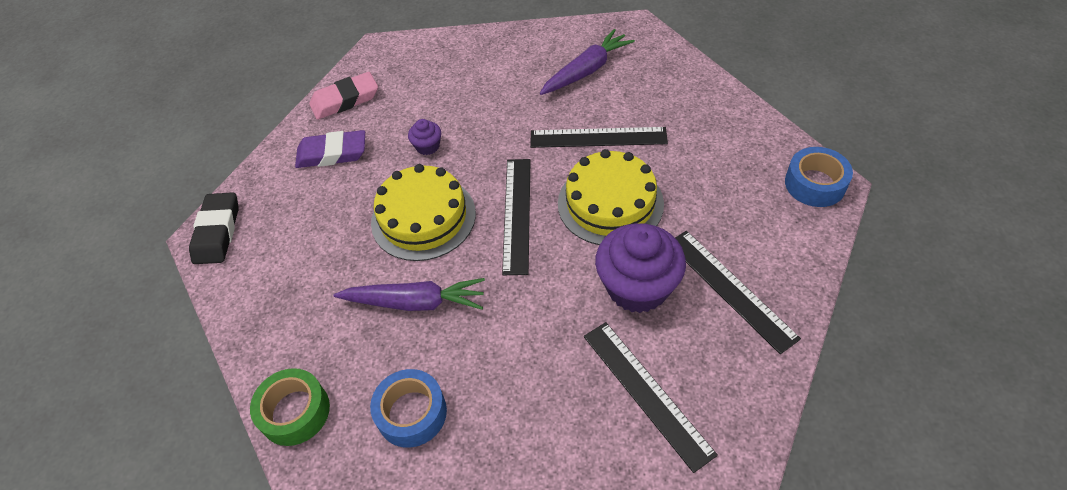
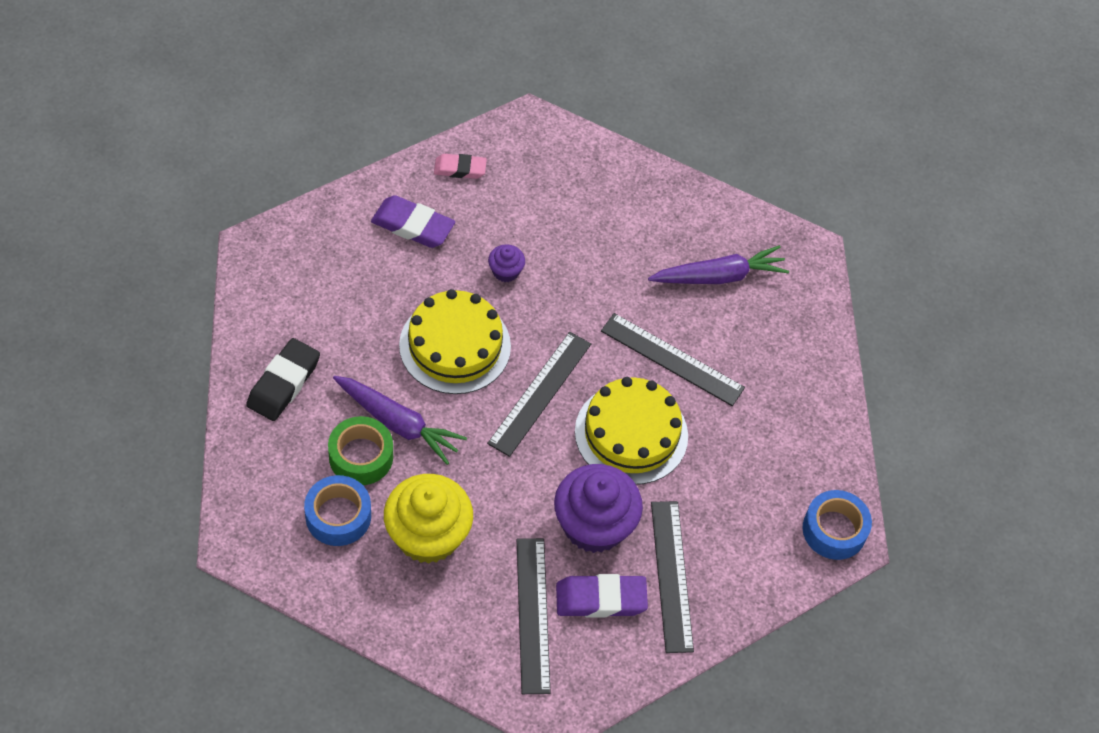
camera: 20 degrees right, 5 degrees up
black eraser [189,192,239,264] -> black eraser moved to [246,338,320,421]
green tape [250,368,330,446] -> green tape moved to [328,416,393,485]
pink eraser [309,72,378,120] -> pink eraser [434,154,487,179], size x0.65
none -> yellow cupcake [384,474,473,564]
none -> purple eraser [556,574,648,618]

